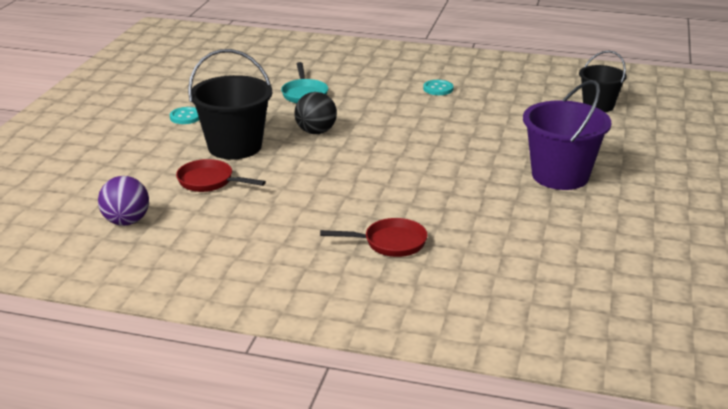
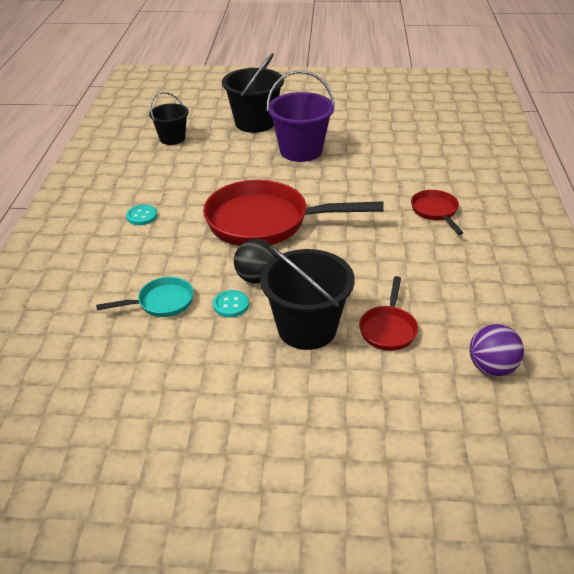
camera: 100 degrees left, 10 degrees up
turquoise button [170,107,199,124] -> turquoise button moved to [213,290,249,317]
none -> red pan [203,180,384,246]
none -> black bucket [222,53,284,133]

